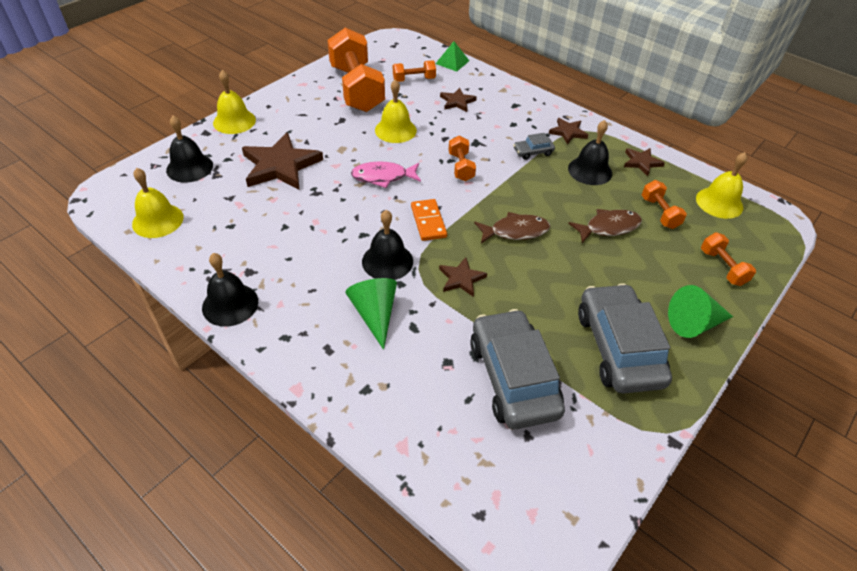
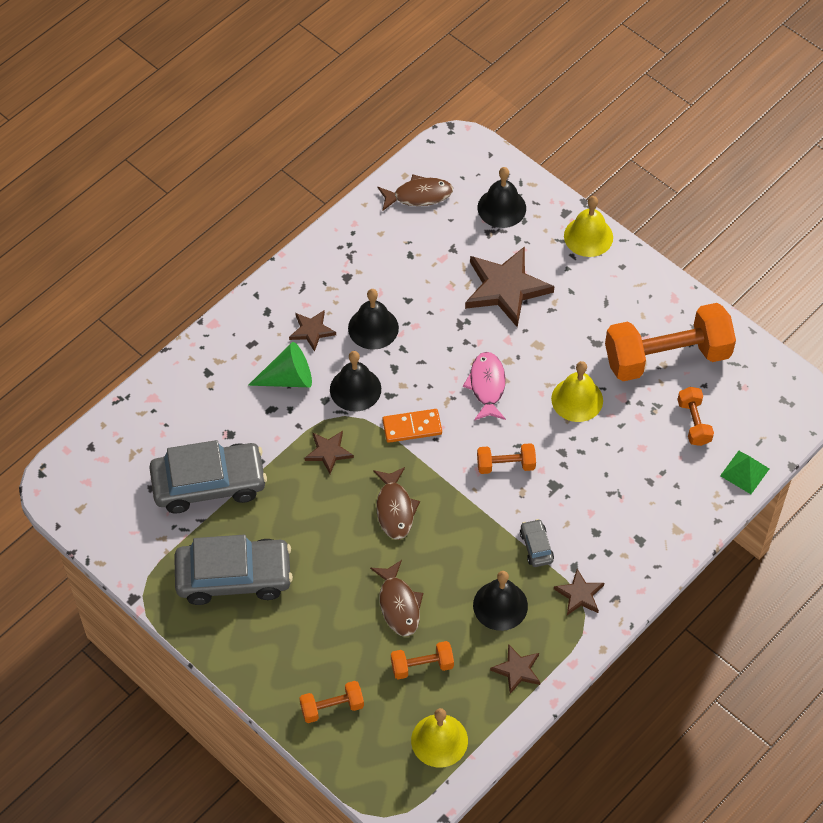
camera: 95 degrees right, 10 degrees up
yellow bell [132,168,183,238] -> brown fish [378,174,453,211]
black bell [202,253,258,327] -> black bell moved to [348,289,399,350]
brown star [440,88,477,112] -> brown star moved to [289,310,336,352]
green cone [668,285,733,338] -> none

